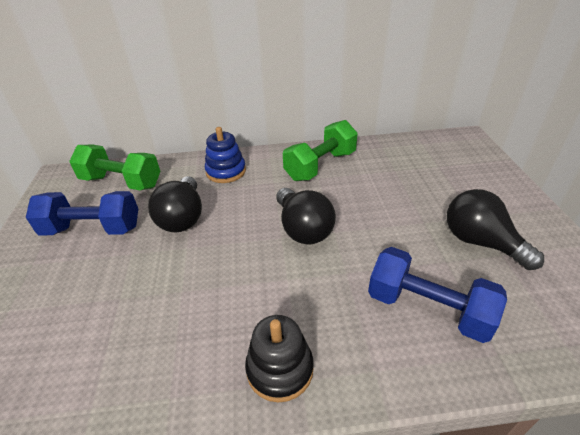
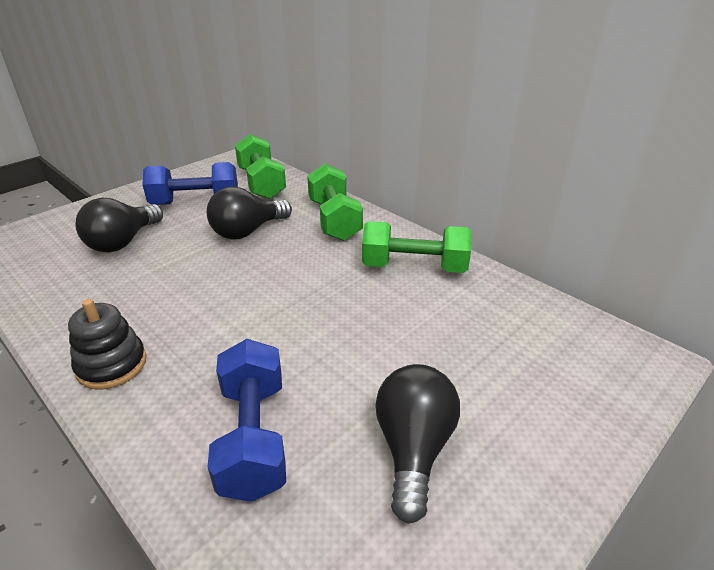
camera: 50 degrees right, 5 degrees down
blue dumbbell [26,191,138,235] -> blue dumbbell turned 60 degrees counterclockwise [142,162,238,205]
blue stacking toy [205,127,246,183] -> green dumbbell [307,164,363,241]
black light bulb [276,188,336,245] -> black light bulb moved to [76,198,163,252]

